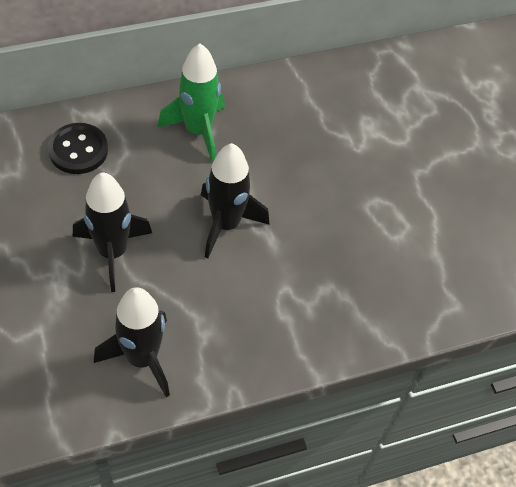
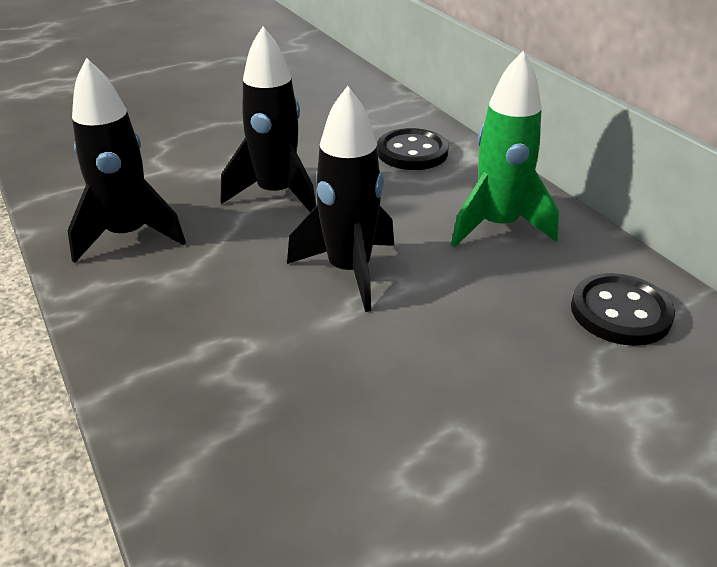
camera: 85 degrees right, 20 degrees down
none -> black button [571,273,675,346]

